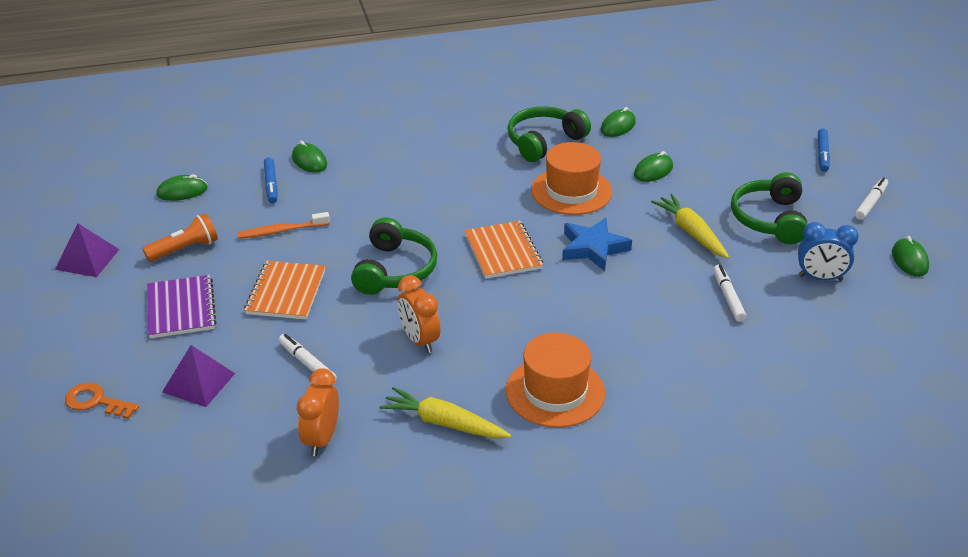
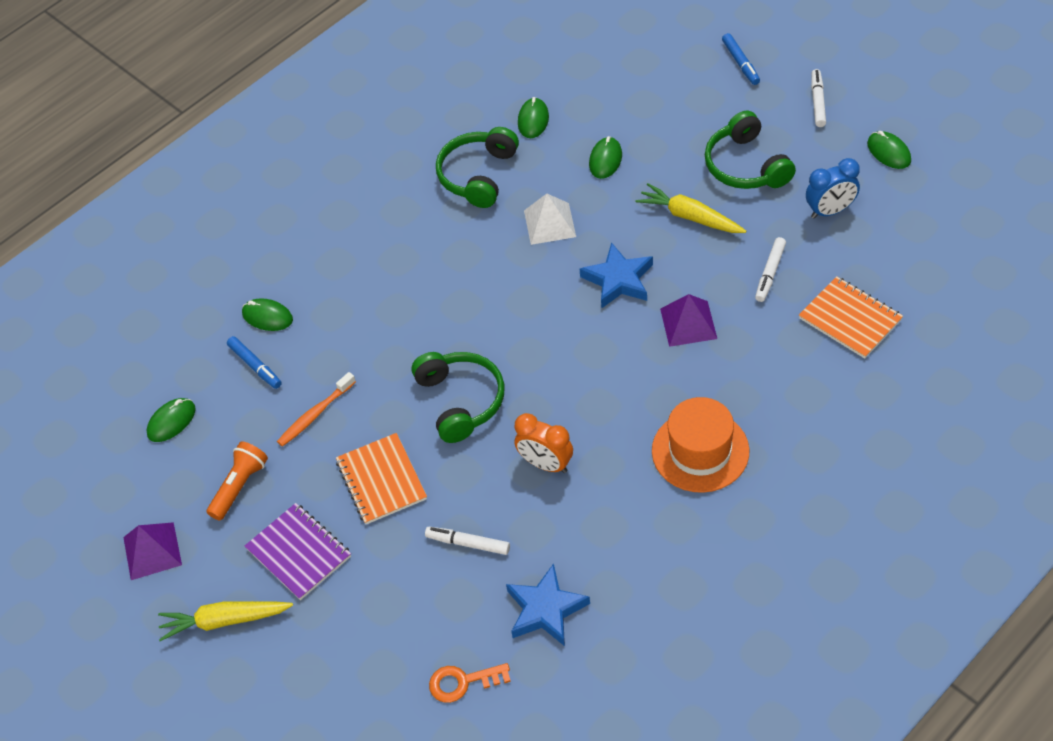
camera: 25 degrees left, 15 degrees up
orange key [65,383,139,419] -> orange key moved to [429,663,511,703]
purple pyramid [162,345,235,407] -> purple pyramid moved to [660,294,717,347]
orange clock [297,368,339,456] -> blue star [506,563,590,646]
yellow carrot [379,387,511,438] -> yellow carrot moved to [158,601,293,641]
orange notebook [464,221,543,279] -> orange notebook moved to [799,276,903,359]
orange hat [531,142,612,215] -> white pyramid [524,194,576,245]
white marker [713,265,746,322] -> white marker turned 120 degrees counterclockwise [755,237,786,302]

